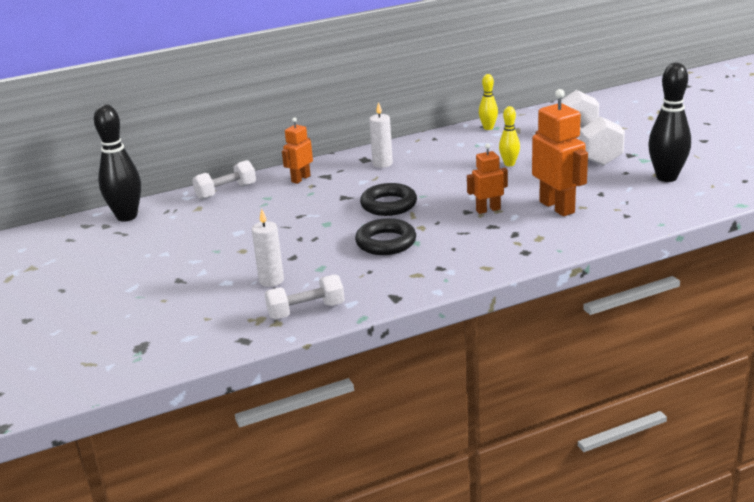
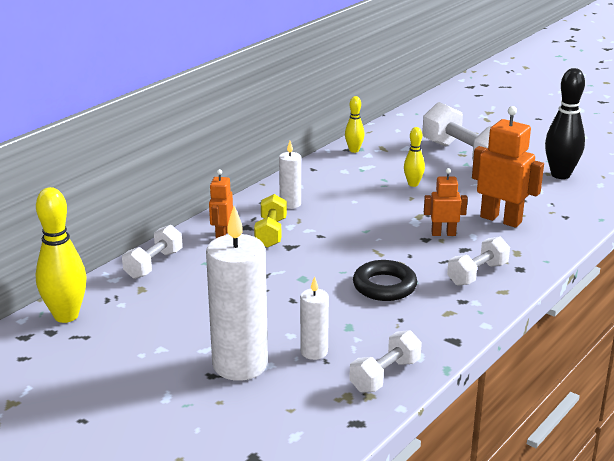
camera: 30 degrees left, 0 degrees up
black bowling pin [94,104,141,221] -> yellow bowling pin [36,187,87,323]
black ring [360,183,417,216] -> none
orange robot [467,144,508,214] -> orange robot turned 45 degrees clockwise [424,168,468,236]
none -> white candle [206,206,268,381]
none -> yellow dumbbell [254,194,287,248]
none -> white dumbbell [447,236,510,286]

